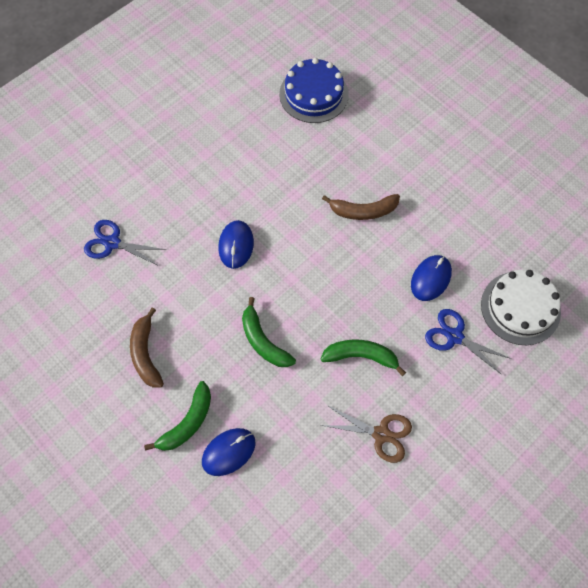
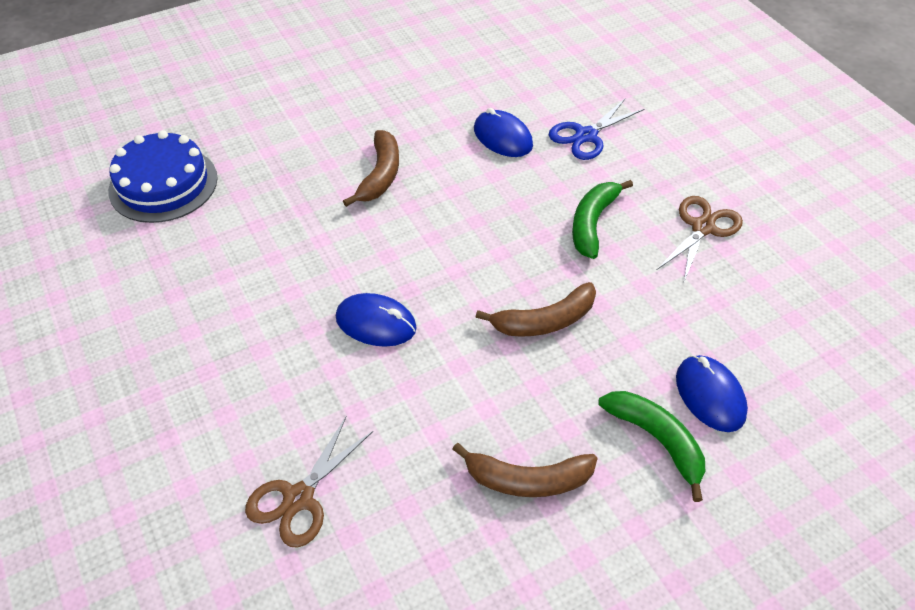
camera: 75 degrees left, 15 degrees down
blue scissors [84,220,166,266] -> brown scissors [245,416,373,548]
green banana [242,297,296,367] -> brown banana [476,282,596,337]
white cake [481,270,561,345] -> none

